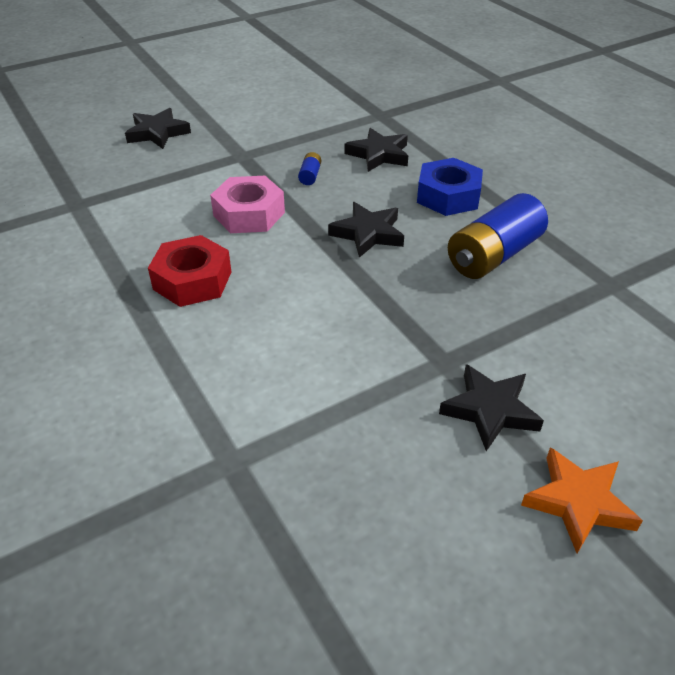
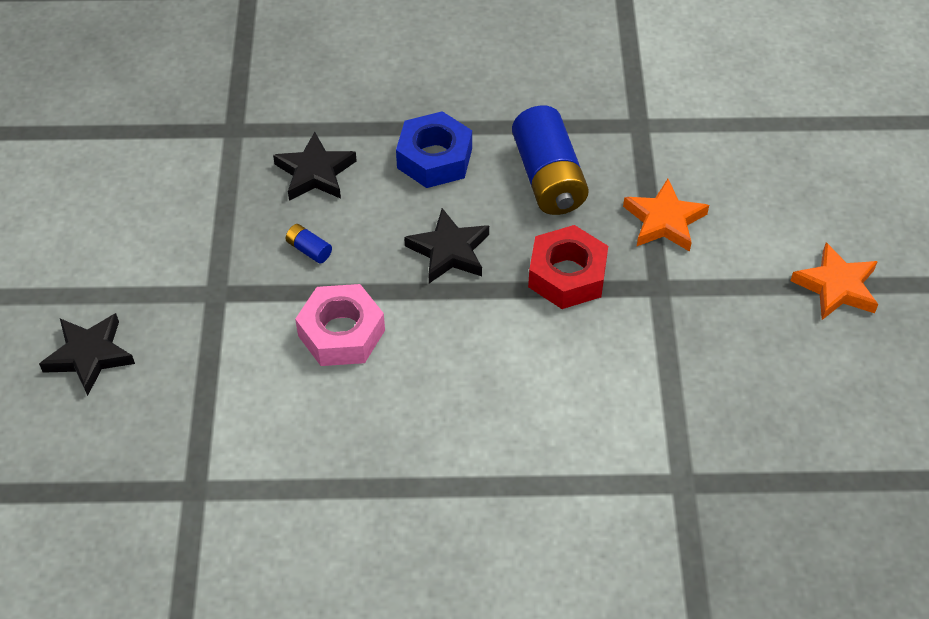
camera: 60 degrees left, 10 degrees up
red nut [148,235,231,307] -> red nut moved to [528,225,608,309]
black star [439,364,544,451] -> none
none -> orange star [623,179,709,252]

